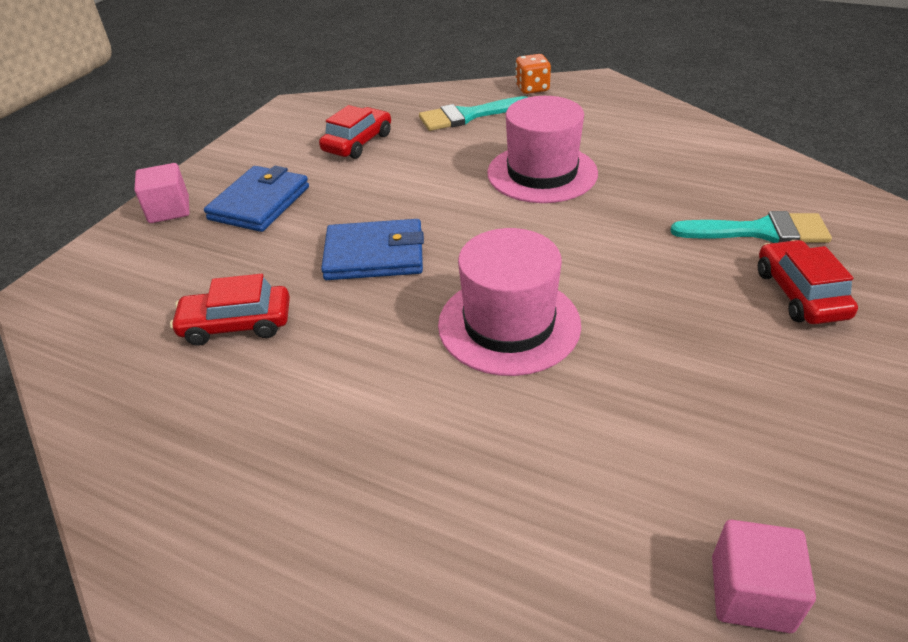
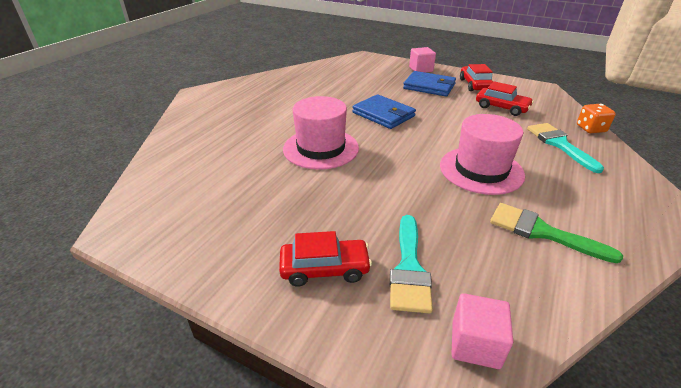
camera: 90 degrees right, 5 degrees down
red car [170,274,290,346] -> red car moved to [460,64,493,91]
blue wallet [321,219,424,280] -> blue wallet turned 45 degrees counterclockwise [352,94,416,129]
orange dice [515,54,551,94] -> orange dice moved to [577,104,616,133]
pink cube [712,520,816,633] -> pink cube moved to [452,293,513,369]
none -> green brush [490,203,623,263]

